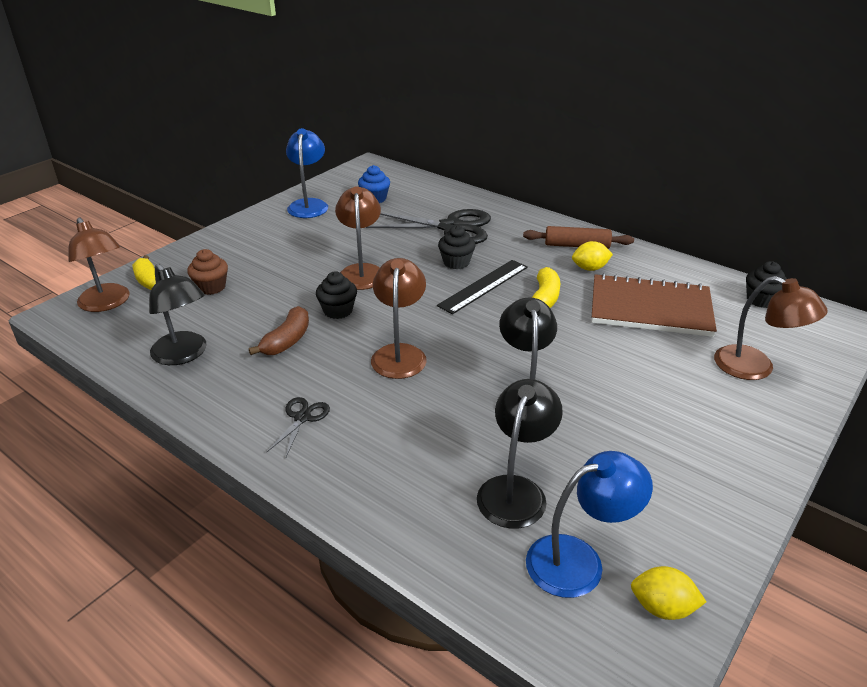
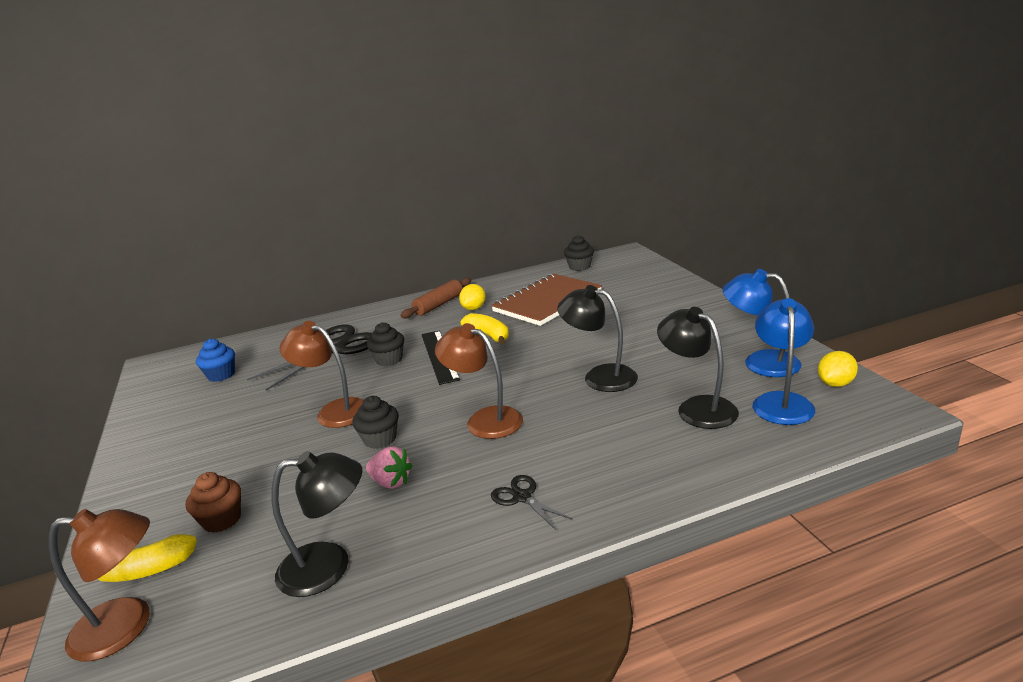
camera: 55 degrees left, 10 degrees down
brown banana [249,306,309,355] -> pink strawberry [366,447,412,489]
blue lamp [286,128,328,218] -> blue lamp moved to [723,269,802,377]
brown lamp [714,276,828,380] -> none

